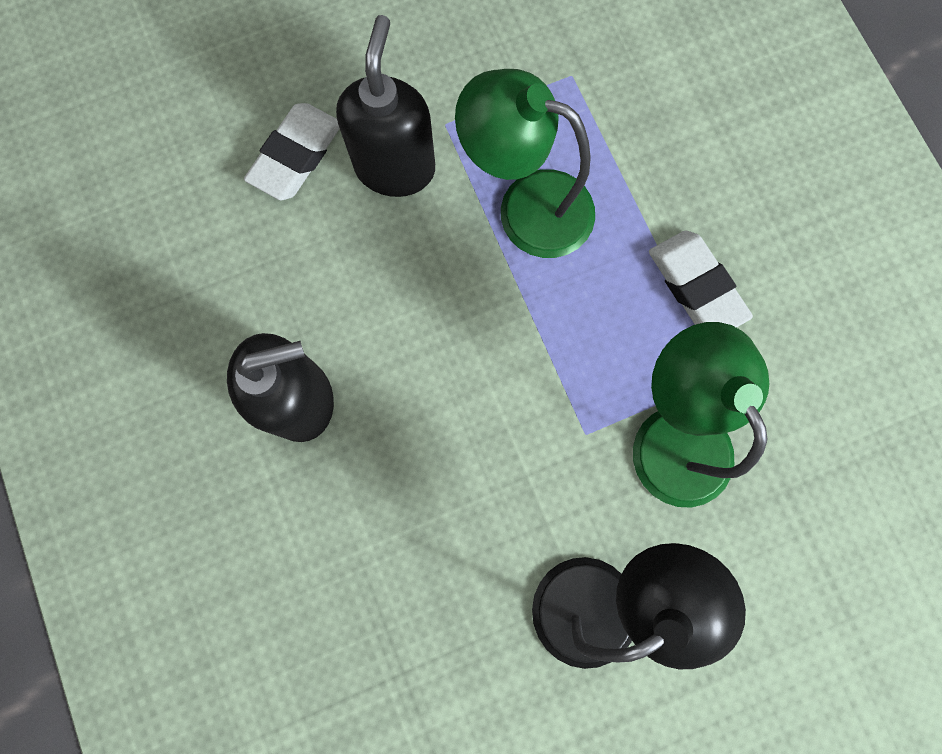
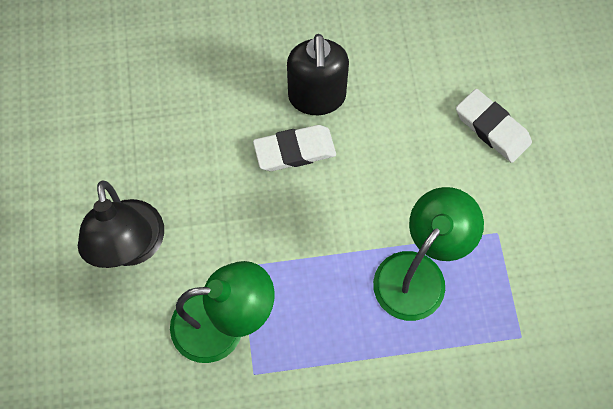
camera: 105 degrees right, 10 degrees down
black soap dispenser [336,15,435,197] -> none
white eraser [649,231,753,328] -> white eraser moved to [253,125,336,171]

